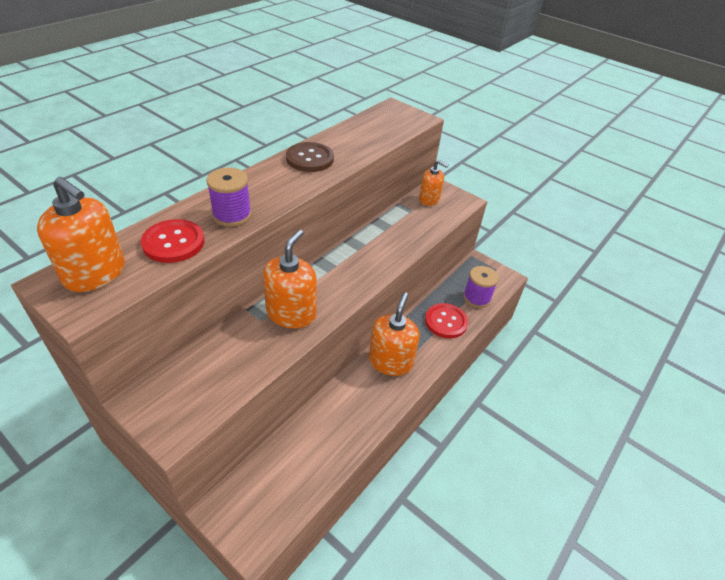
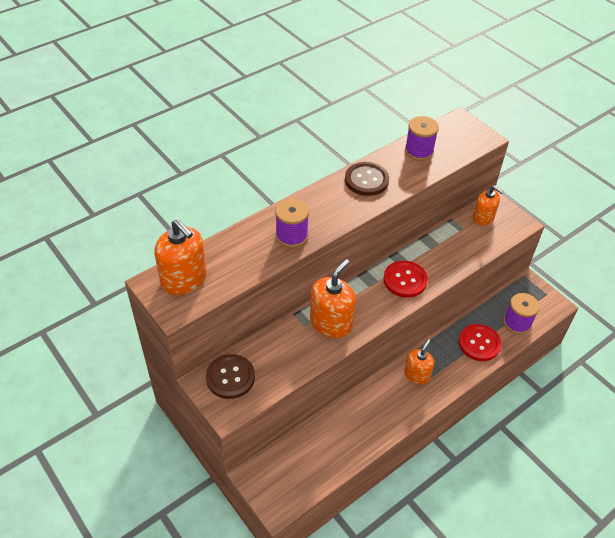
camera: 15 degrees right, 5 degrees up
red button [141,219,204,263] -> red button moved to [383,261,428,297]
orange soap dispenser [369,292,420,376] -> orange soap dispenser [404,339,434,384], size x0.64
none -> brown button [206,354,255,399]
none -> purple spool [405,116,439,161]

